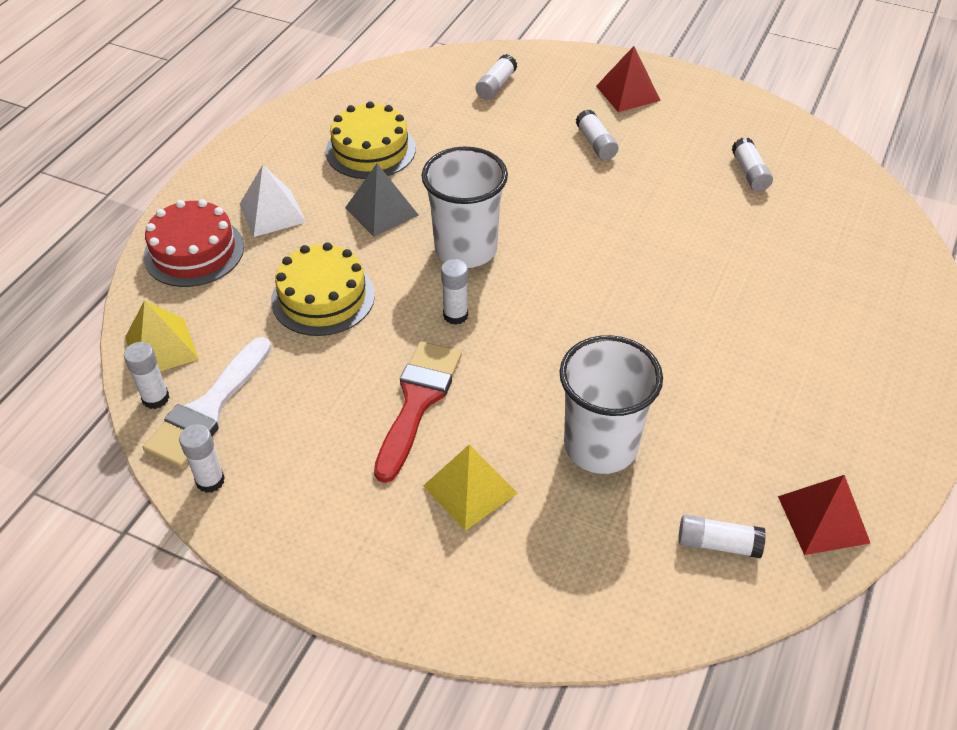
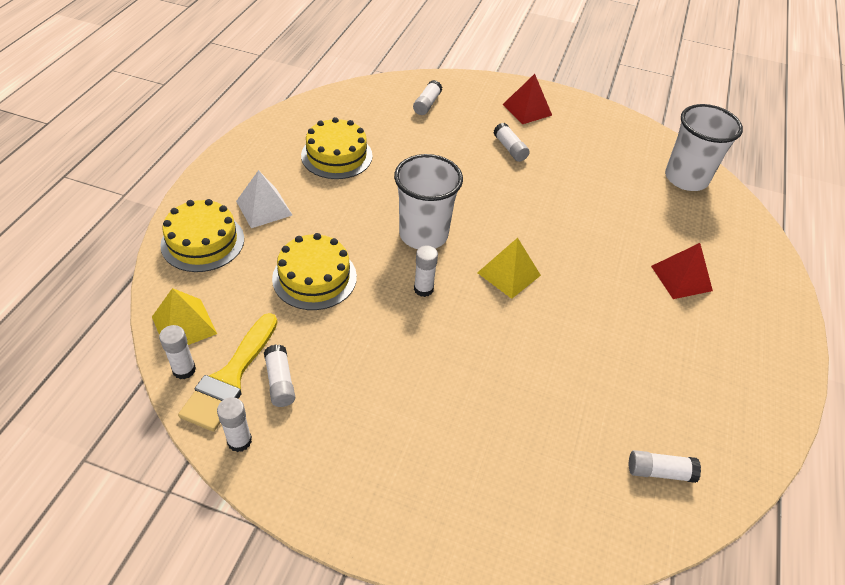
camera: 10 degrees left, 0 degrees up
red cake [143,199,244,287] -> yellow cake [160,199,244,272]
white brush [143,337,272,468] -> yellow brush [178,313,278,431]
grey pyramid [345,164,419,237] -> none
red brush [374,341,462,483] -> none
yellow pyramid [423,444,518,531] -> yellow pyramid moved to [477,238,541,299]
white cup [559,335,663,474] -> white cup moved to [665,104,743,191]
white glue stick [732,137,773,191] -> white glue stick moved to [264,344,295,407]
red pyramid [778,475,870,555] -> red pyramid moved to [651,243,713,299]

